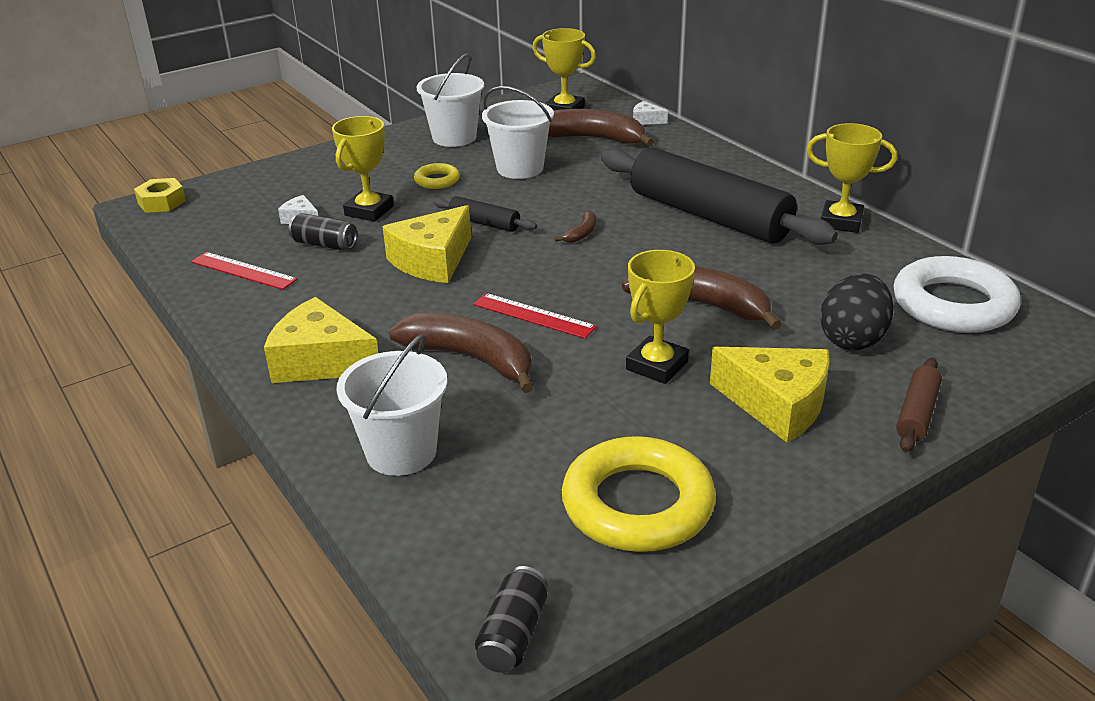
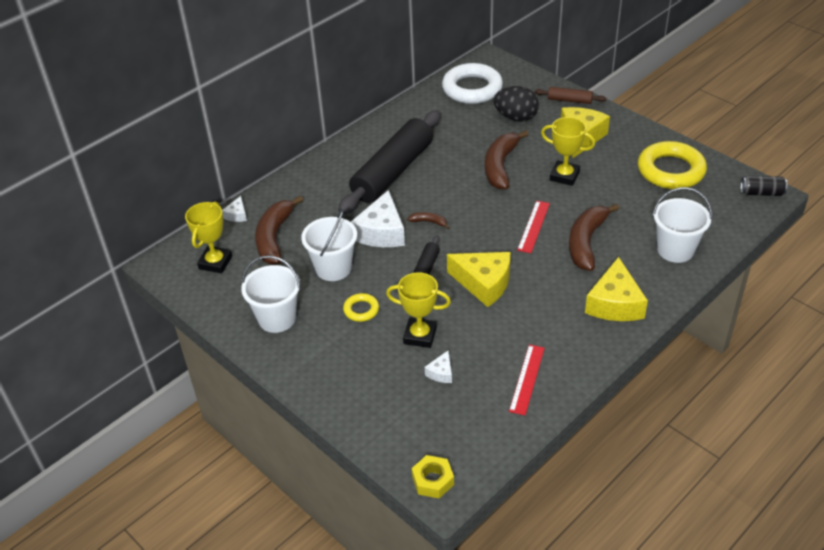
camera: 100 degrees left, 10 degrees up
black can [288,213,357,250] -> none
yellow trophy [806,123,897,233] -> none
none -> white cheese [351,190,405,247]

